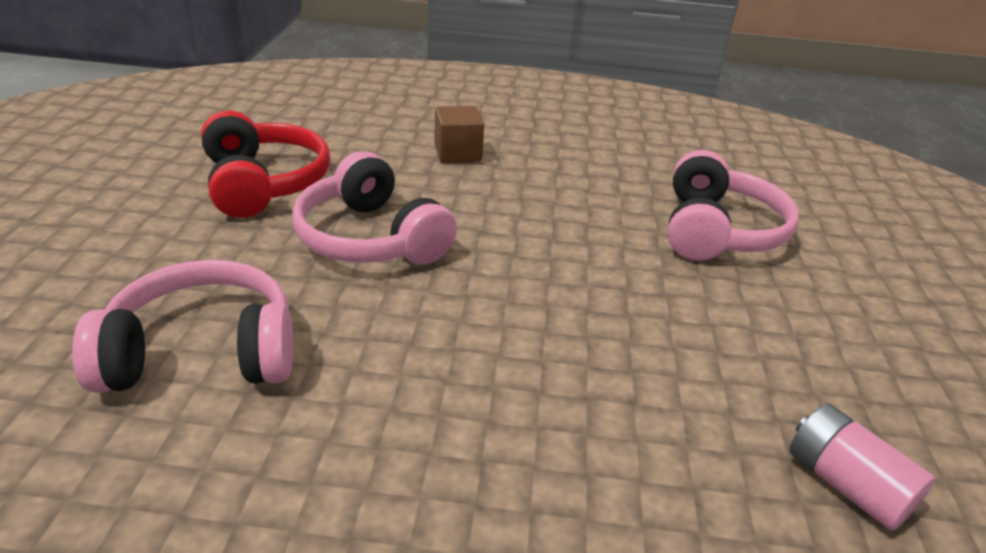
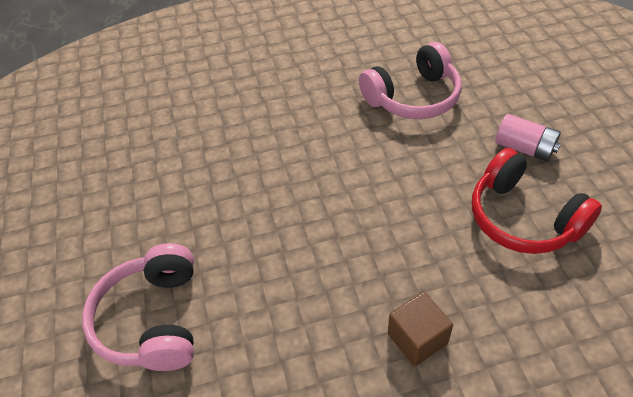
camera: 165 degrees right, 15 degrees up
pink headphones [292,151,457,265] -> none
pink battery [789,404,936,531] -> pink battery moved to [495,114,561,162]

